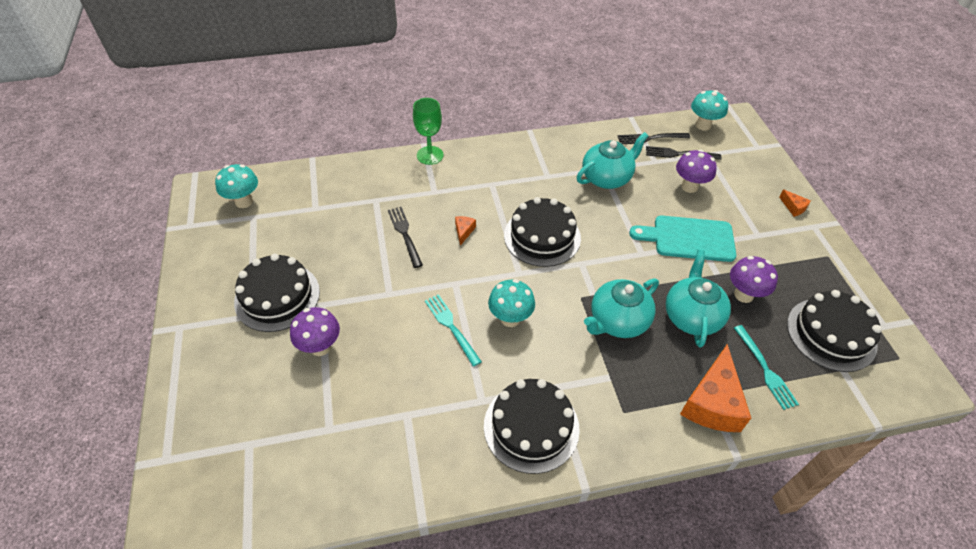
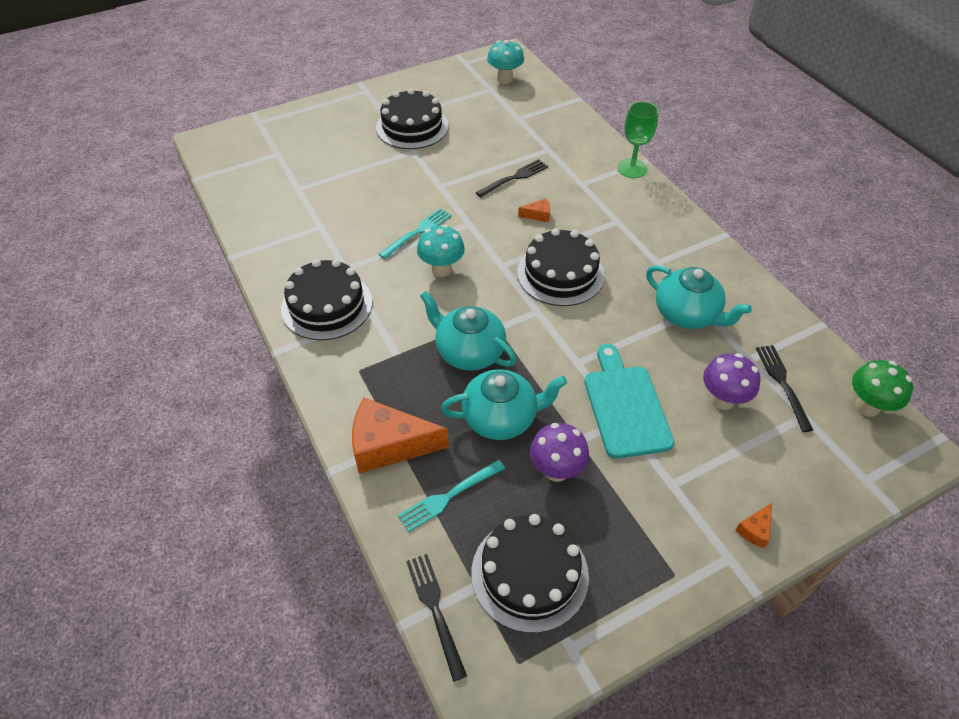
camera: 75 degrees right, 0 degrees up
purple mushroom [290,307,340,356] -> none
black fork [618,133,690,144] -> black fork moved to [406,554,467,682]
turquoise mushroom [691,90,728,131] -> green mushroom [852,360,913,417]

